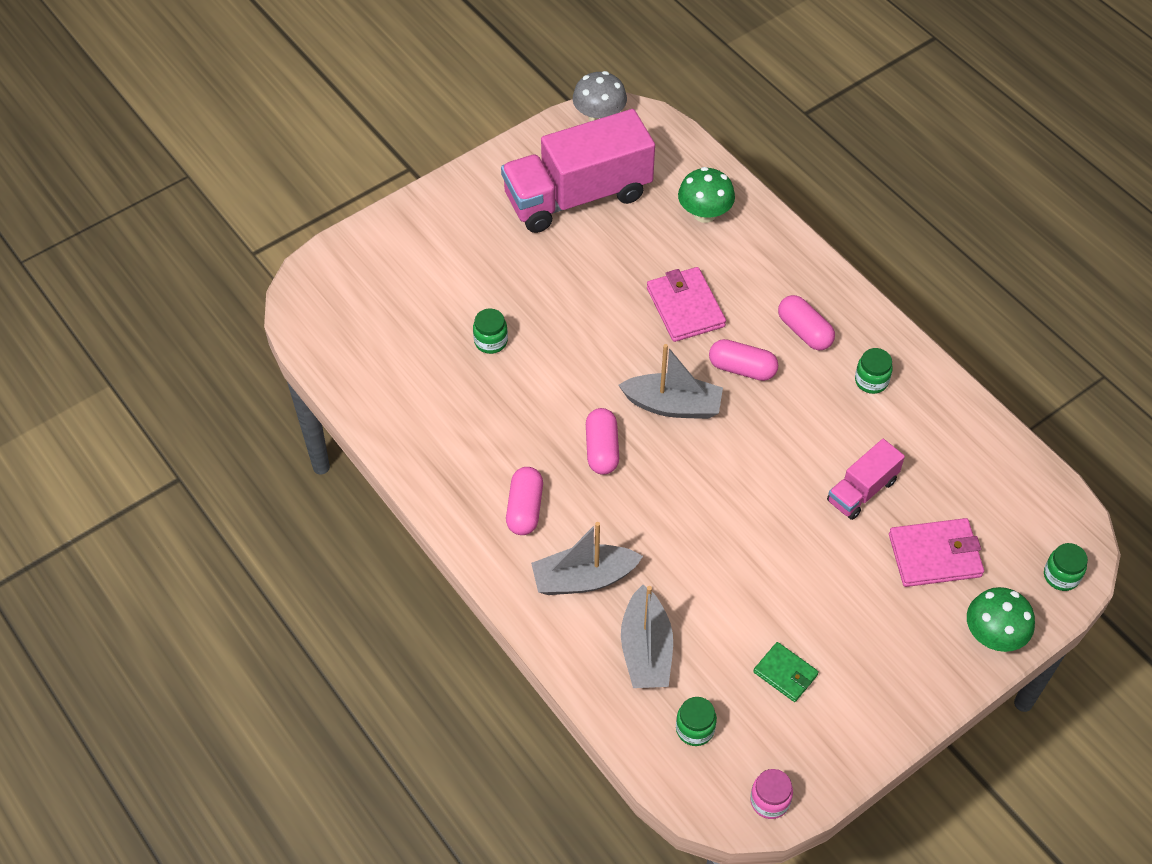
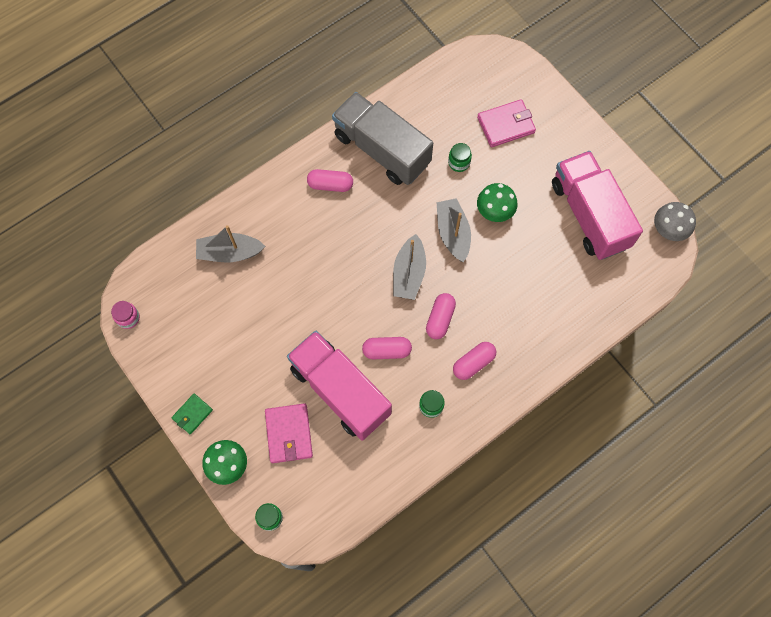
camera: 90 degrees right, 15 degrees up
grey boat [531,522,643,595] -> grey boat moved to [437,198,471,262]
pink capsule [586,408,619,475] -> pink capsule moved to [362,337,412,359]
pink wallet [647,267,726,342] -> pink wallet moved to [477,99,536,147]
green jar [676,697,717,746] -> none
green mushroom [678,167,735,223] -> green mushroom moved to [477,183,518,222]
green wallet [753,642,819,702] -> green wallet moved to [171,394,213,435]
pink truck [827,439,905,520] -> pink truck [287,331,392,441], size x2.04
none -> grey truck [332,92,433,185]

